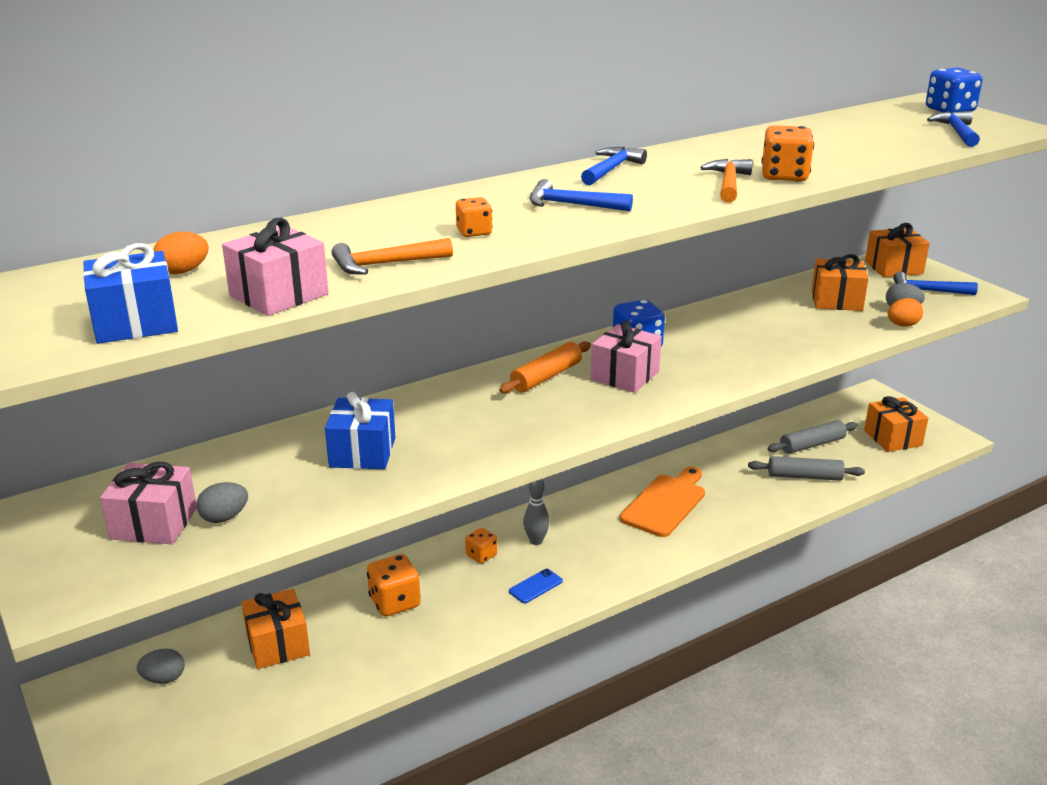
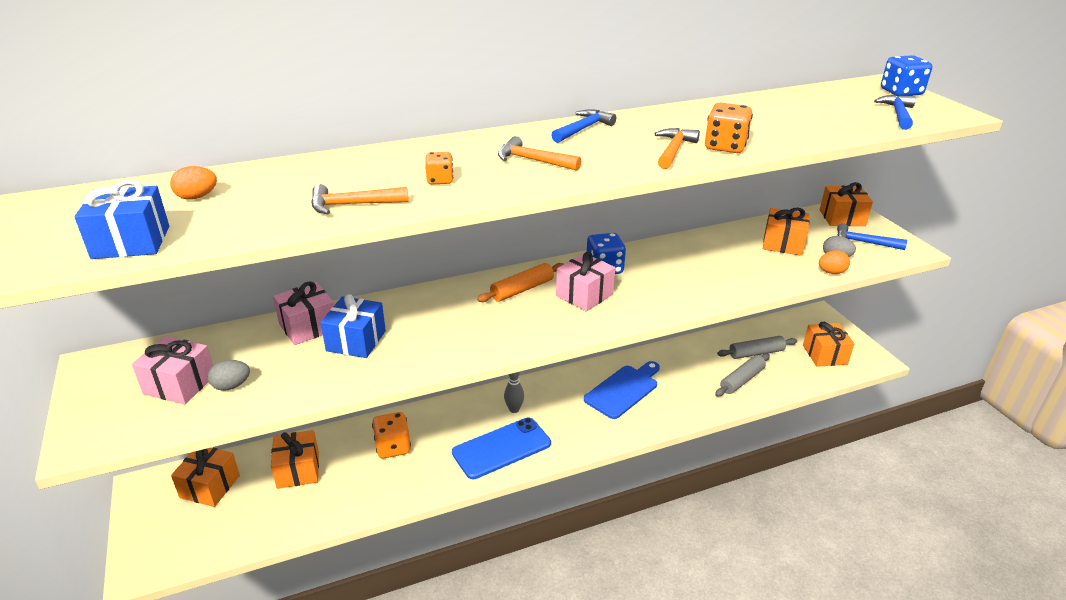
camera: 10 degrees right, 5 degrees up
grey egg [137,649,185,684] -> orange gift [171,448,240,507]
pink gift [222,218,329,316] -> pink gift moved to [273,281,334,345]
orange dice [465,528,497,564] -> none
blue phone [509,569,563,603] -> blue phone [452,417,551,479], size x2.27
blue hammer [530,179,633,211] -> orange hammer [498,136,581,171]
orange cutting board [620,467,705,537] -> blue cutting board [584,361,660,419]
grey rolling pin [748,456,865,481] -> grey rolling pin turned 60 degrees counterclockwise [715,353,770,396]

